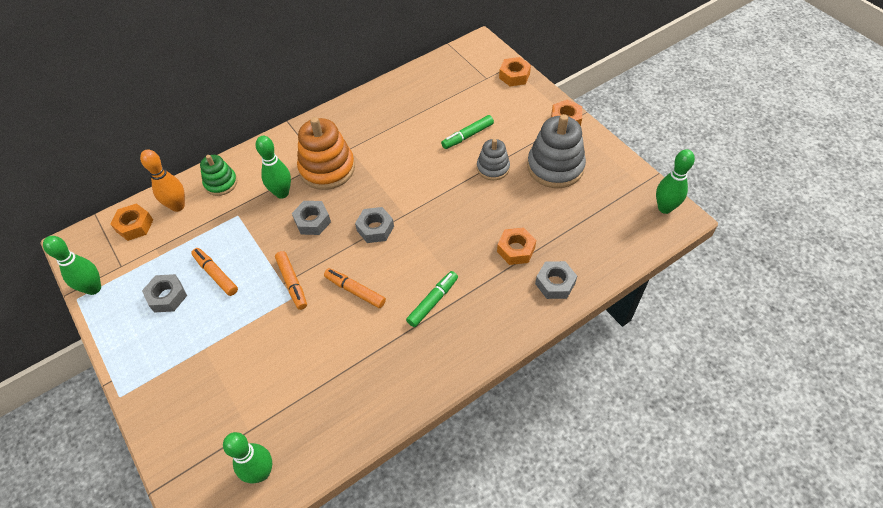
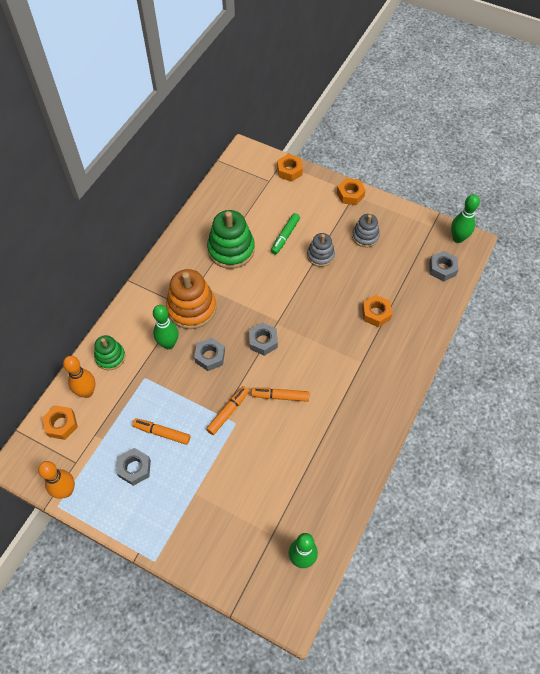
camera: 30 degrees left, 5 degrees up
green bowling pin [43,236,101,295] -> orange bowling pin [38,461,75,499]
orange marker [275,251,307,310] -> orange marker turned 90 degrees counterclockwise [206,386,249,435]
green marker [406,271,458,327] -> none
grey stacking toy [527,114,586,188] -> grey stacking toy [352,214,380,247], size x0.58
grey nut [535,261,577,299] -> grey nut moved to [429,251,459,282]
none -> green stacking toy [207,210,255,269]

